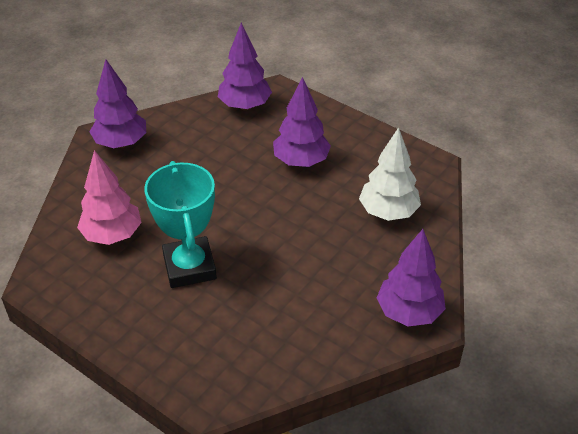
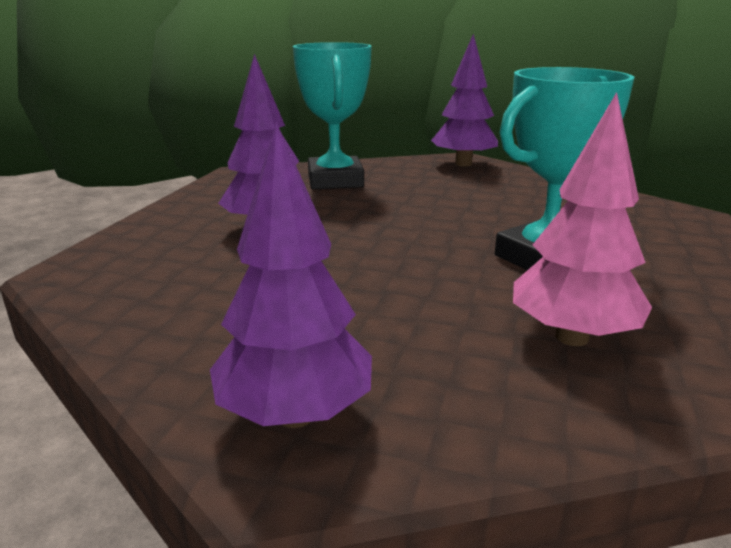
camera: 110 degrees left, 20 degrees down
purple tree [218,23,272,110] -> none
white tree [359,127,421,221] -> turquoise trophy [293,42,372,189]

